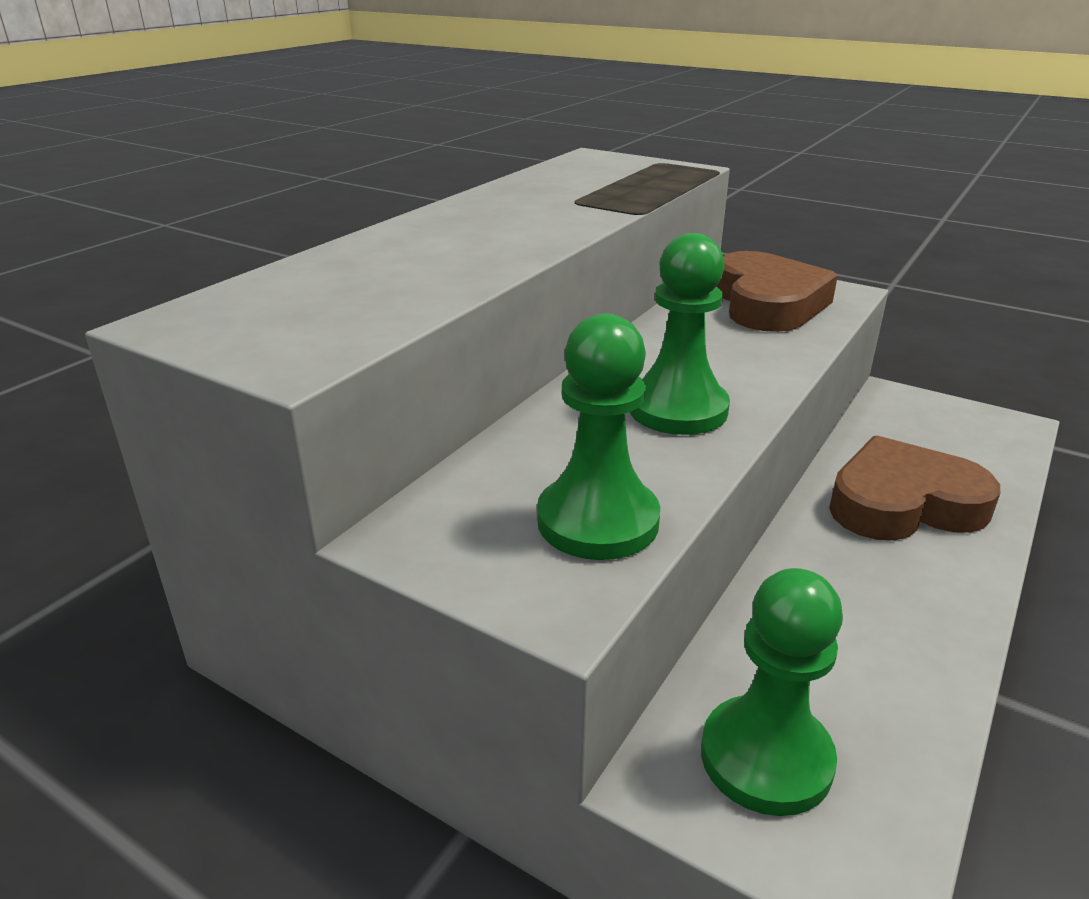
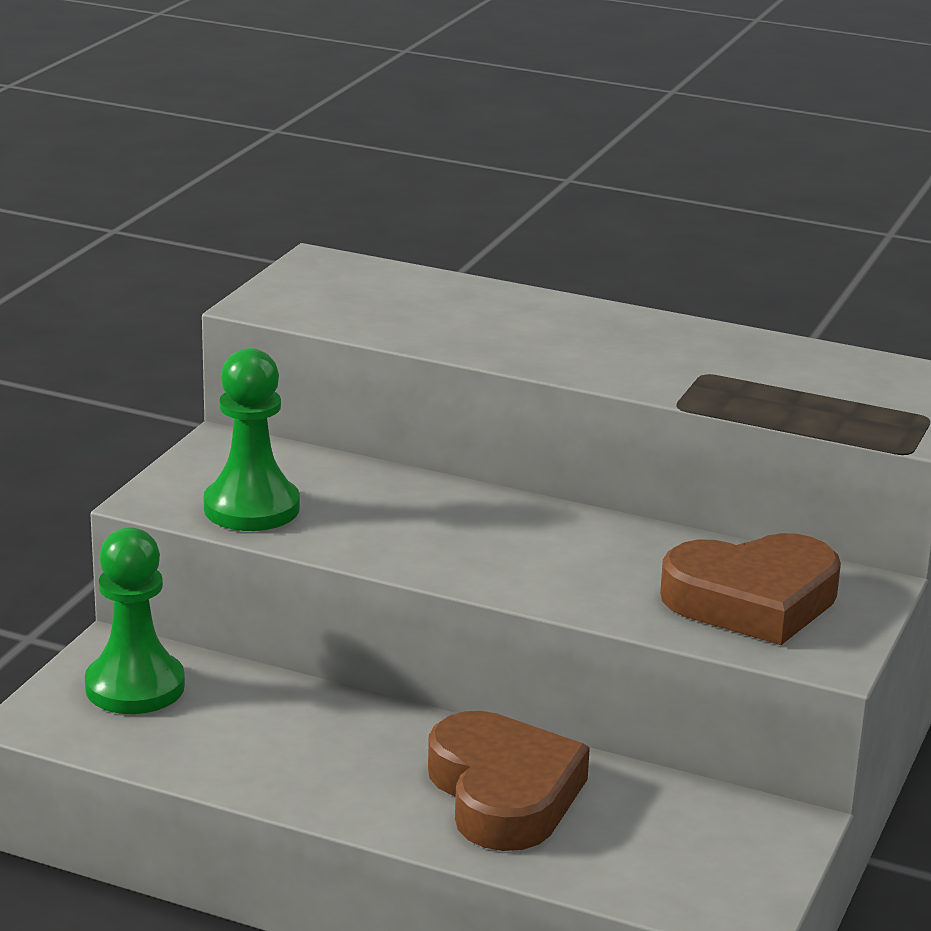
camera: 80 degrees right, 5 degrees down
green pawn [630,233,730,435] -> none

